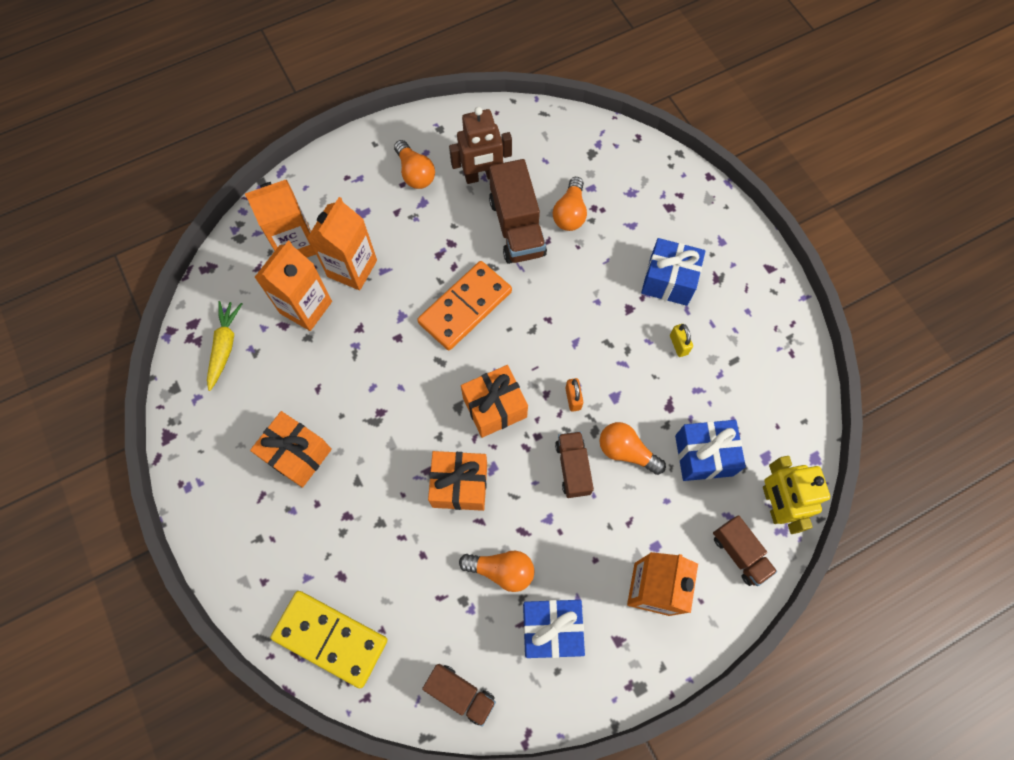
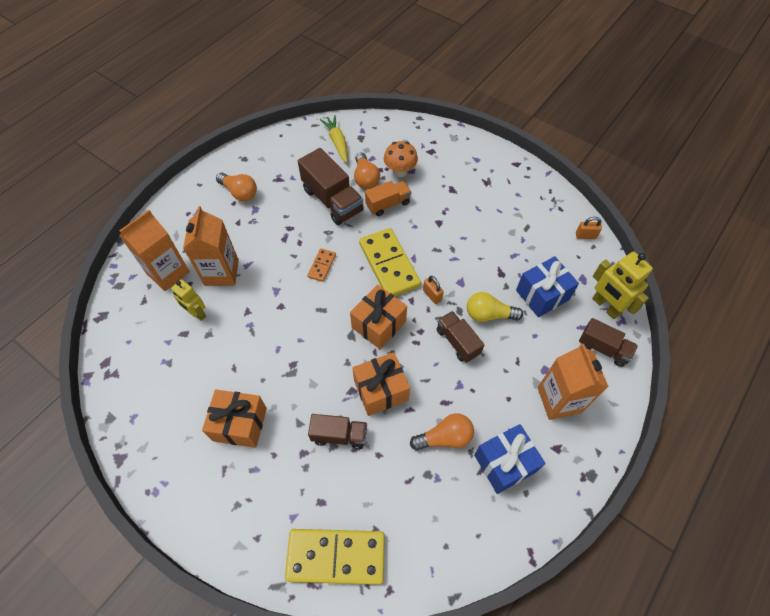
camera: 25 degrees left, 10 degrees down
yellow carrot [207,301,242,391] -> yellow carrot moved to [320,115,348,163]
orange carton [254,241,332,331] -> yellow robot [171,279,206,321]
orange domino [417,261,512,350] -> orange domino [307,248,336,282], size x0.48
brown truck [422,664,496,727] -> brown truck moved to [308,414,367,449]
brown robot [449,107,512,184] -> none
orange light bulb [599,422,666,475] -> yellow light bulb [467,292,523,322]
blue gift [641,238,705,306] -> none
yellow padlock [670,324,693,357] -> none
none -> yellow domino [359,228,421,296]
none -> orange truck [365,181,411,216]
none -> orange mushroom [384,141,418,177]
none -> orange padlock [576,217,602,239]

